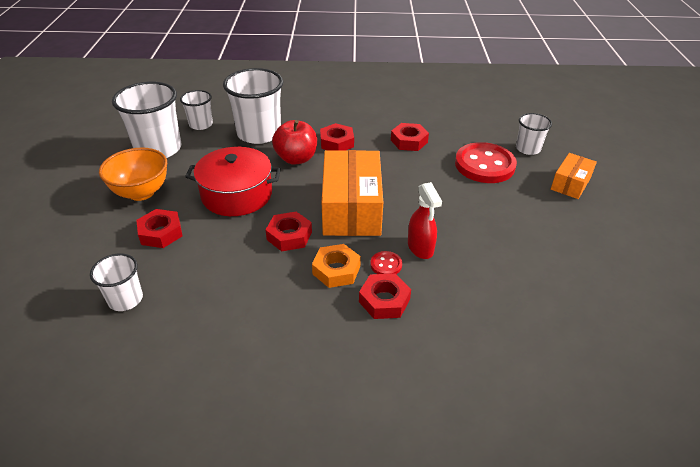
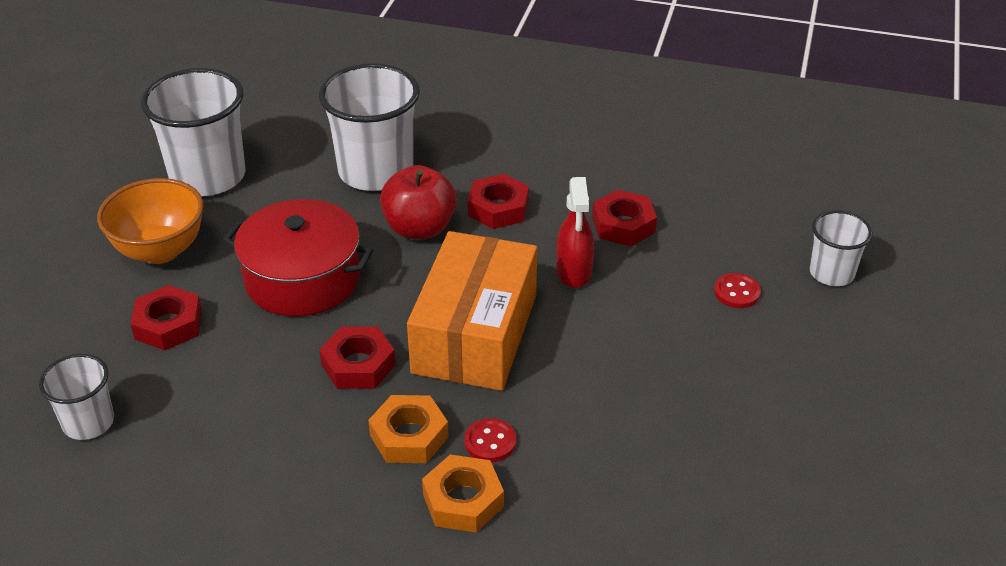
camera: 15 degrees right, 0 degrees up
white cup [180,90,213,130] -> none
red nut [359,273,411,319] -> orange nut [422,454,504,533]
red spray bottle [408,182,442,259] -> red spray bottle moved to [557,177,594,288]
red button [455,142,517,183] -> red button [714,273,761,308], size x0.43
orange box [551,153,597,199] -> none

